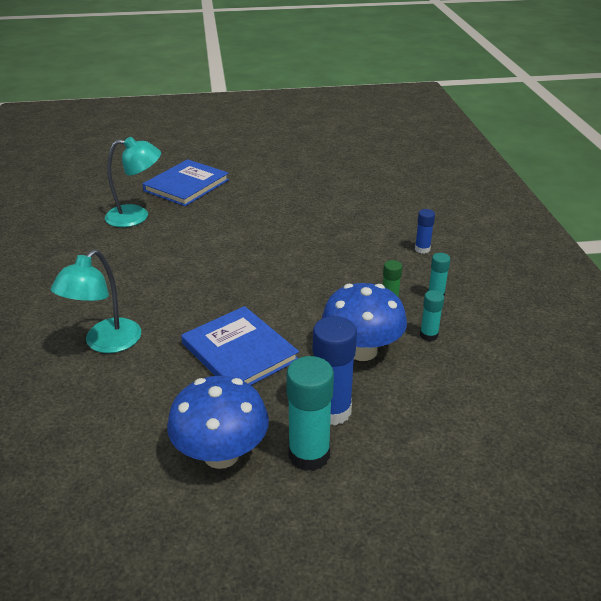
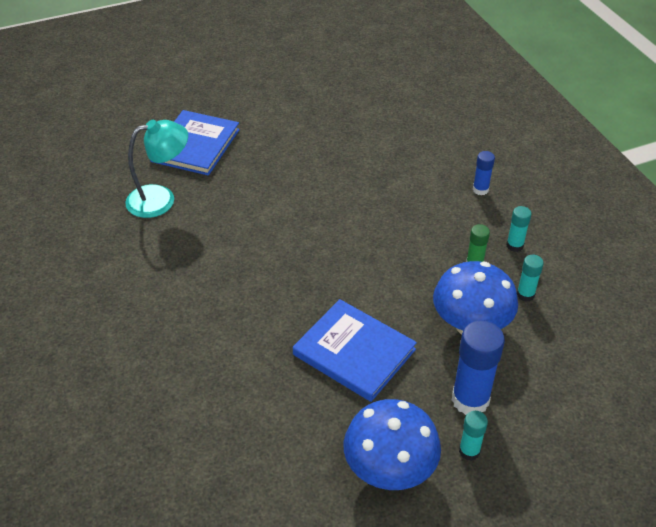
camera: 15 degrees left, 10 degrees up
turquoise lamp [51,250,141,353] -> none
turquoise glue stick [286,356,334,471] -> turquoise glue stick [459,411,488,461], size x0.53

